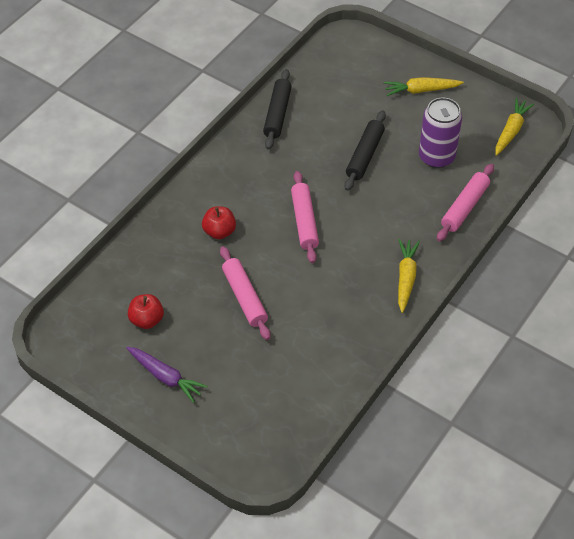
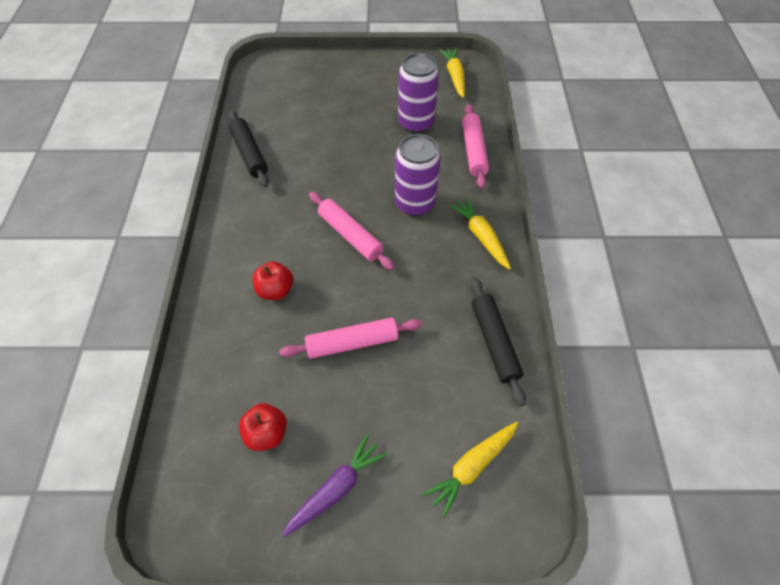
camera: 35 degrees left, 5 degrees up
purple carrot [126,347,207,403] -> purple carrot turned 45 degrees counterclockwise [282,434,387,537]
pink rolling pin [220,246,271,340] -> pink rolling pin turned 45 degrees counterclockwise [279,317,422,359]
black rolling pin [344,110,386,191] -> black rolling pin moved to [471,277,526,406]
yellow carrot [384,77,464,96] -> yellow carrot moved to [423,422,518,518]
none -> purple can [395,134,441,216]

